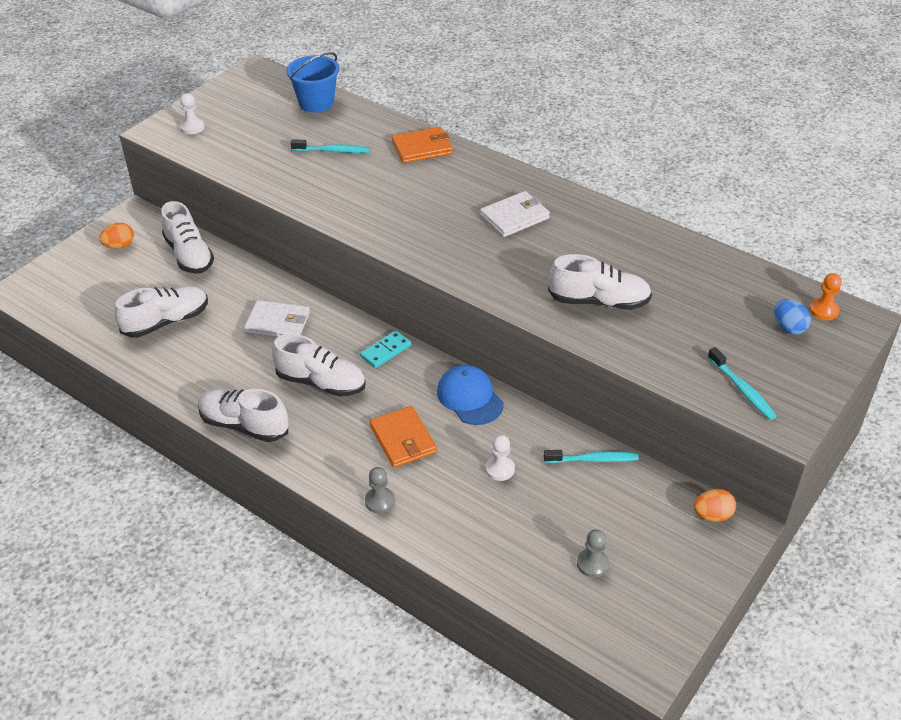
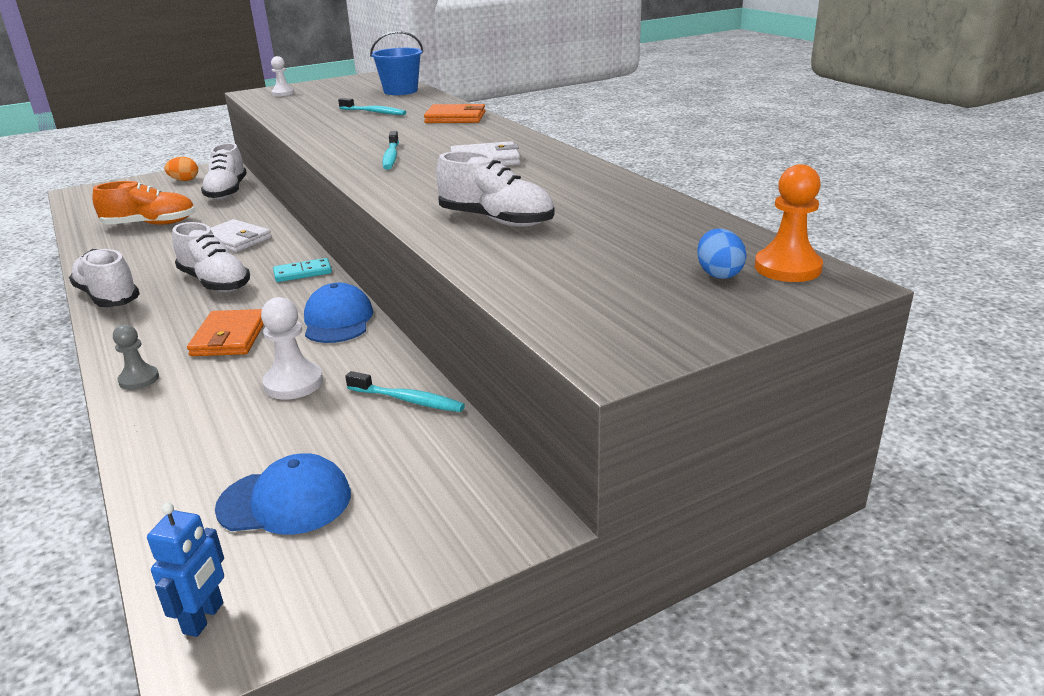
camera: 25 degrees right, 15 degrees down
white shoe [114,286,208,338] -> orange shoe [92,181,196,225]
white pawn [486,435,515,481] -> white pawn [261,297,323,399], size x1.51
grey pawn [577,529,609,577] -> blue cap [215,453,351,535]
orange egg [693,489,736,522] -> none
turquoise toothbrush [708,347,777,420] -> turquoise toothbrush moved to [382,131,399,170]
orange pawn [809,273,842,320] -> orange pawn [754,164,823,282], size x1.51
none -> blue robot [147,503,224,637]

